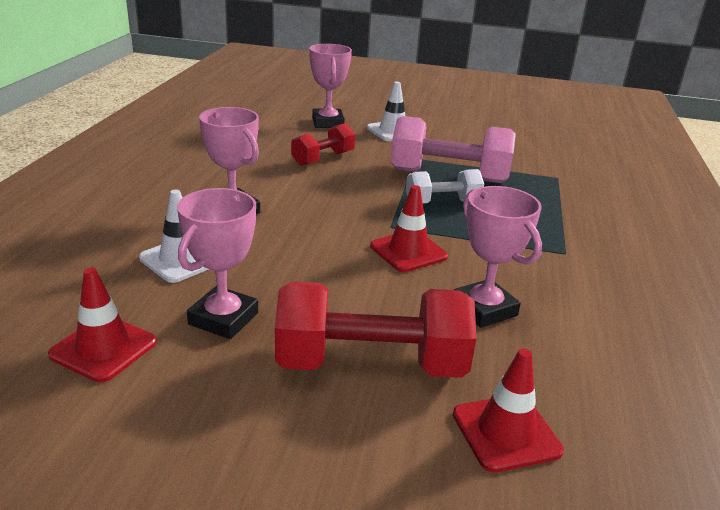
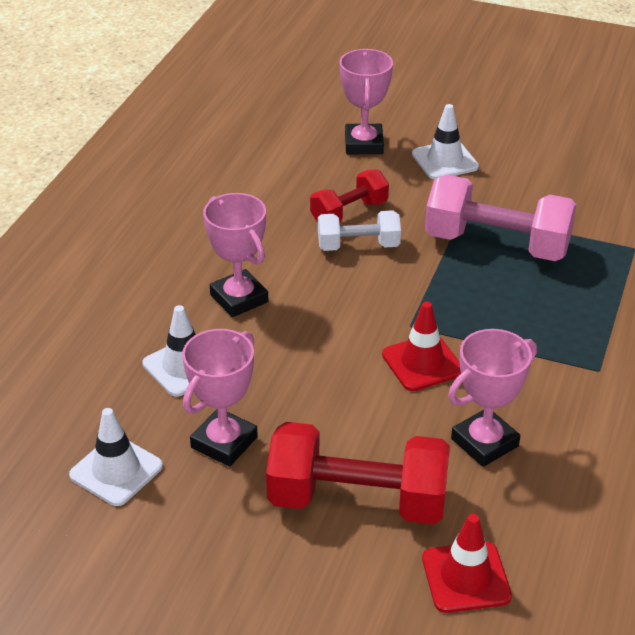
camera: 10 degrees right, 10 degrees up
red traffic cone [48,268,157,382] -> white traffic cone [69,408,163,506]
white dumbbell [406,169,484,204] -> white dumbbell moved to [318,210,401,251]
pink trophy [454,186,542,328] -> pink trophy turned 75 degrees clockwise [448,329,537,467]

